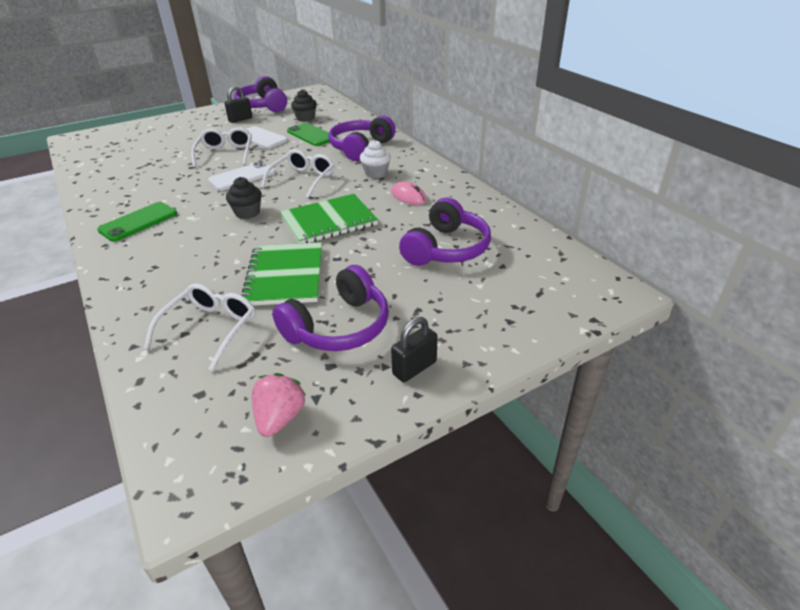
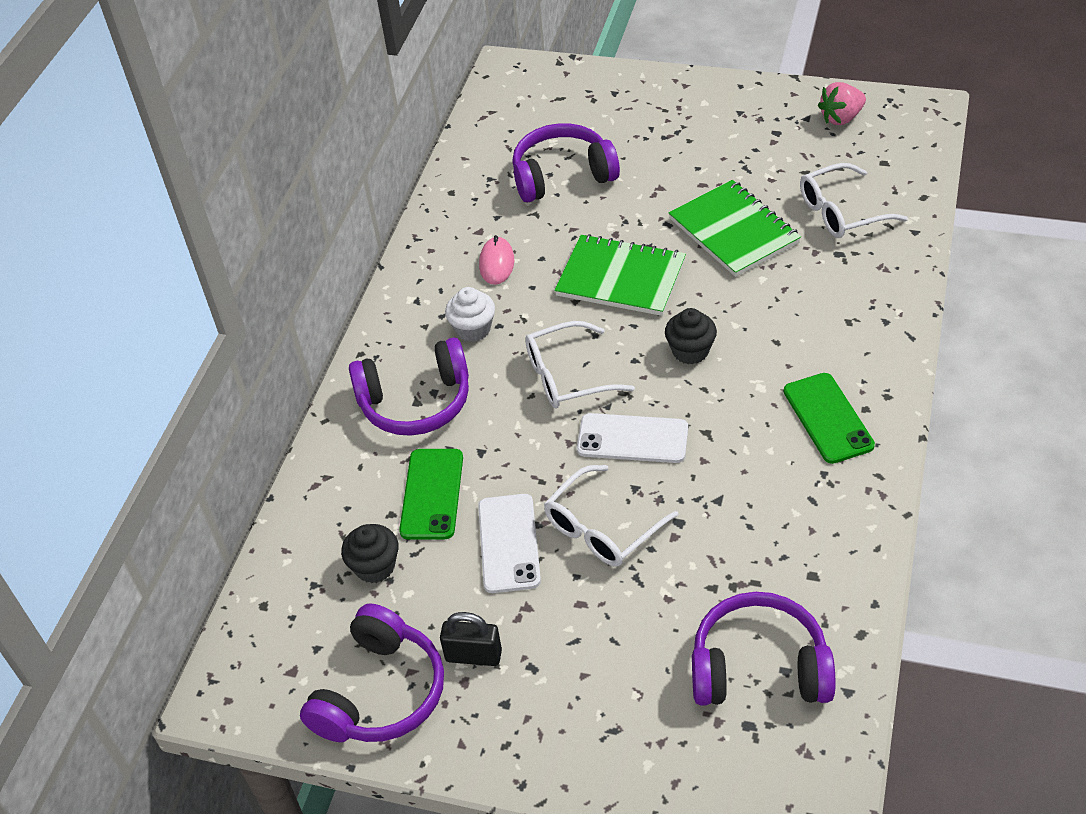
camera: 130 degrees left, 10 degrees up
green phone [97,202,177,242] -> green phone turned 75 degrees clockwise [784,373,875,464]
green notebook [241,242,322,306] -> green notebook turned 75 degrees counterclockwise [669,180,801,277]
purple headphones [272,265,389,351] -> purple headphones moved to [692,592,835,705]
black padlock [391,317,438,382] -> none

